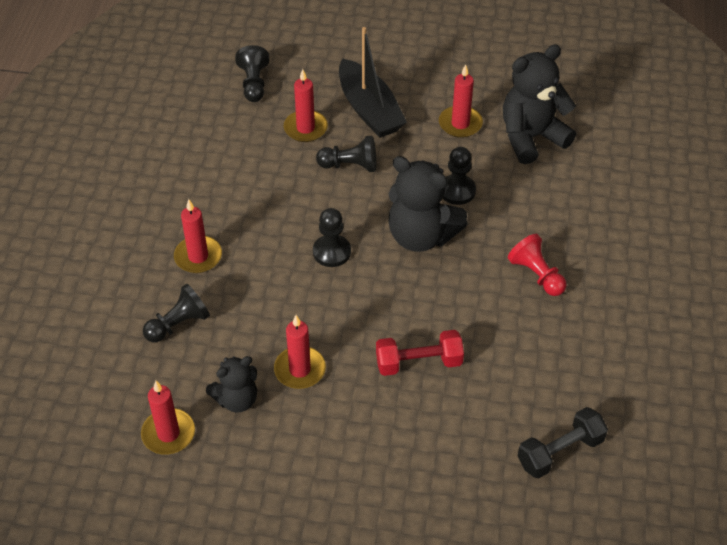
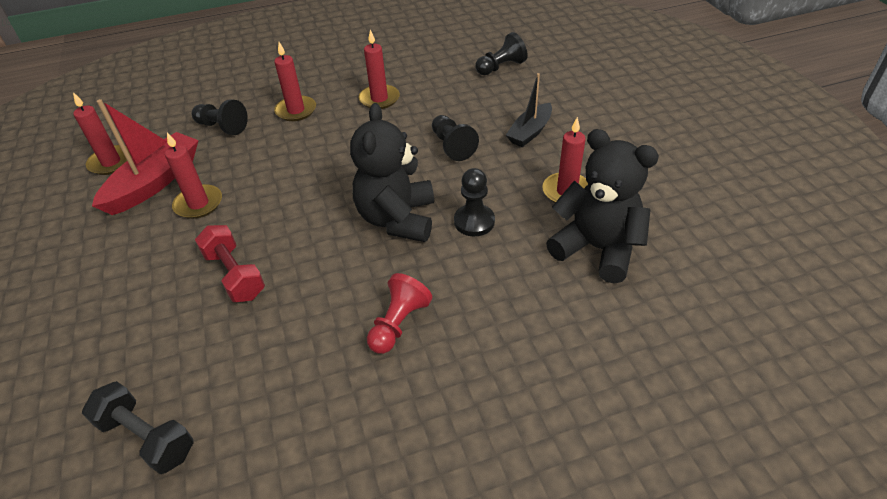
camera: 65 degrees right, 5 degrees down
black teddy bear [206,356,257,413] -> red boat [92,99,199,215]
red candle [284,69,328,142] -> red candle moved to [359,30,400,109]
black pawn [313,208,351,267] -> none
black boat [339,27,407,138] -> black boat [506,73,552,147], size x0.63

